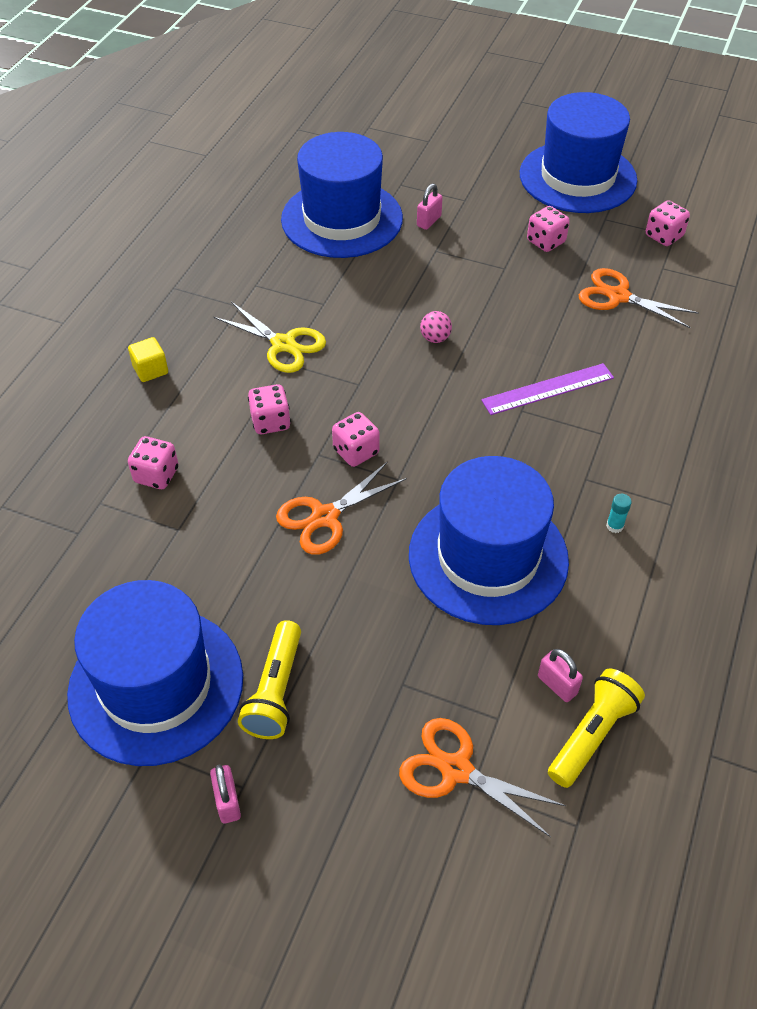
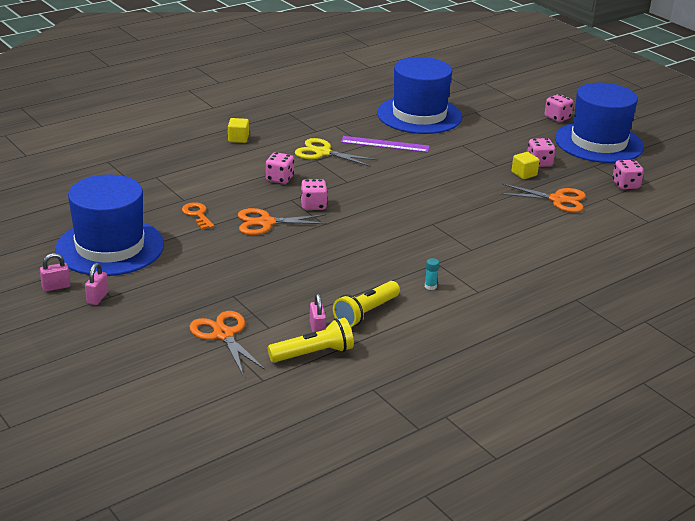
camera: 30 degrees right, 20 degrees down
pink dice [128,436,179,489] -> pink dice moved to [545,94,574,122]
yellow scissors [214,302,326,373] -> yellow scissors turned 135 degrees clockwise [295,138,378,167]
yellow flashlight [238,620,301,739] -> yellow flashlight moved to [333,281,400,327]
blue hat [409,456,569,625] -> none
pink padlock [417,183,443,230] -> pink padlock moved to [40,253,70,292]
pink ball [420,311,452,343] -> none
purple ruler [481,363,614,415] -> purple ruler moved to [341,136,430,153]
orange scissors [579,268,699,328] -> orange scissors turned 135 degrees clockwise [499,184,586,213]
none -> orange key [182,202,214,230]
none -> yellow cube [511,152,539,179]

